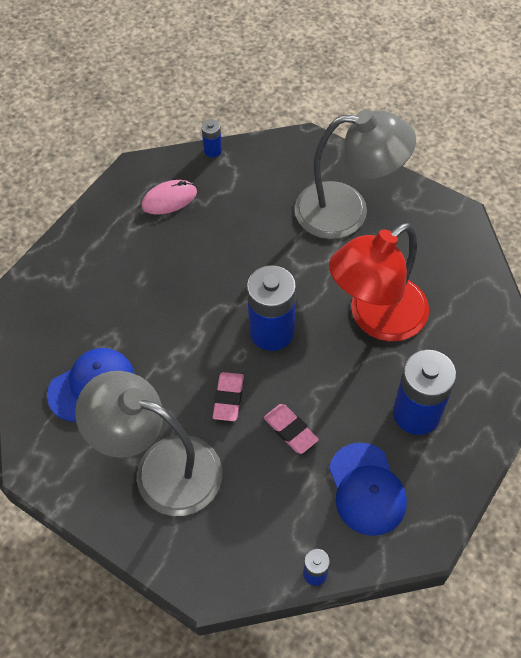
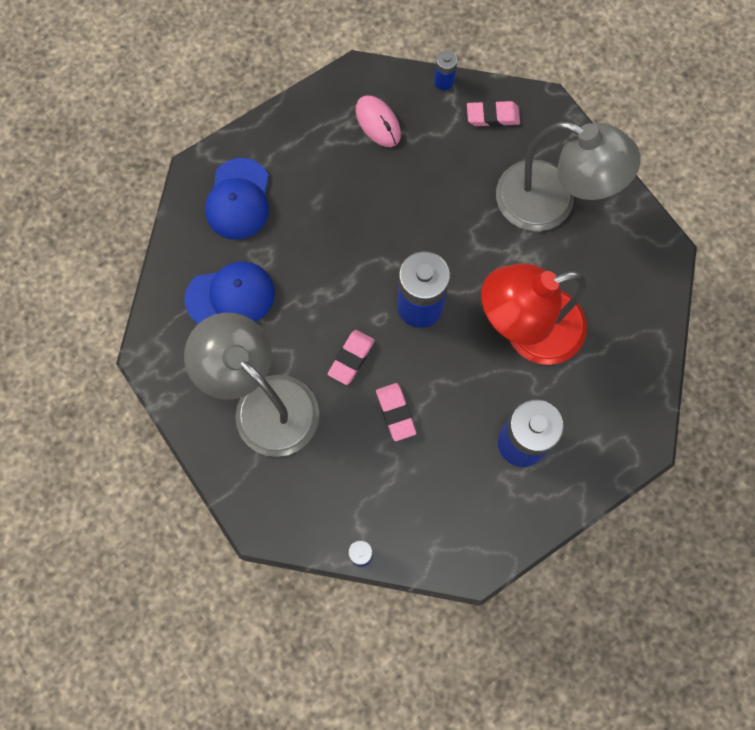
camera: 20 degrees right, 15 degrees up
pink mouse [142,180,197,215] -> pink mouse turned 60 degrees clockwise [356,96,401,147]
blue cap [329,443,407,536] -> blue cap moved to [205,158,269,240]
none -> pink eraser [467,101,520,127]

